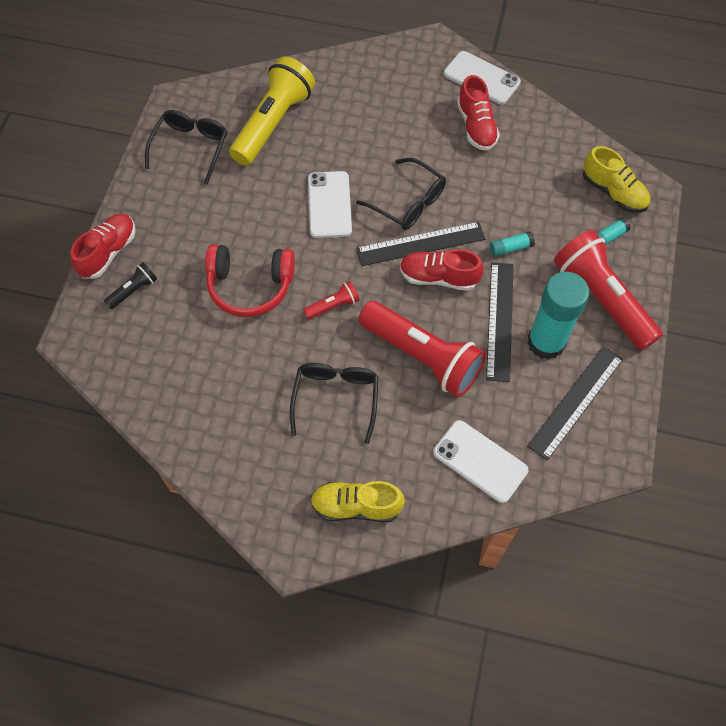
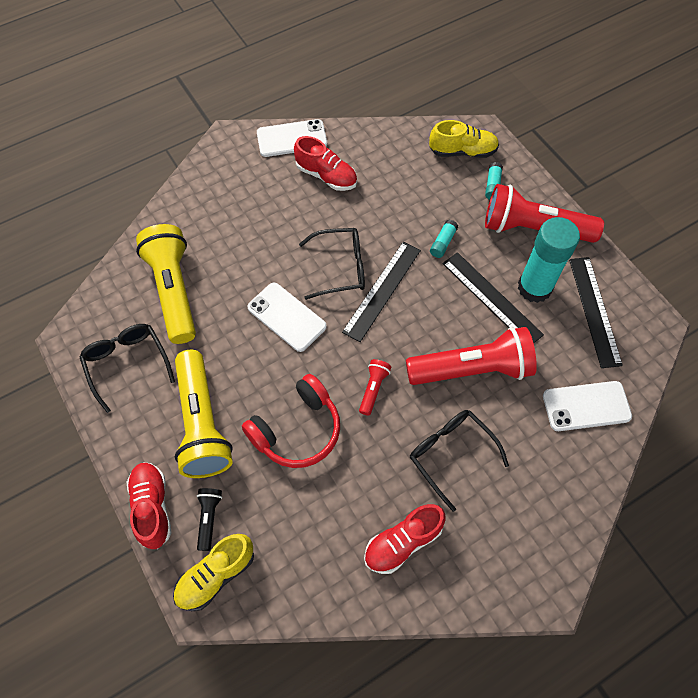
camera: 45 degrees left, 0 degrees up
yellow shoe [310,481,405,522] -> yellow shoe moved to [173,534,254,611]
red shoe [400,249,484,291] -> red shoe moved to [364,504,445,574]
none -> yellow flashlight [175,350,233,478]

